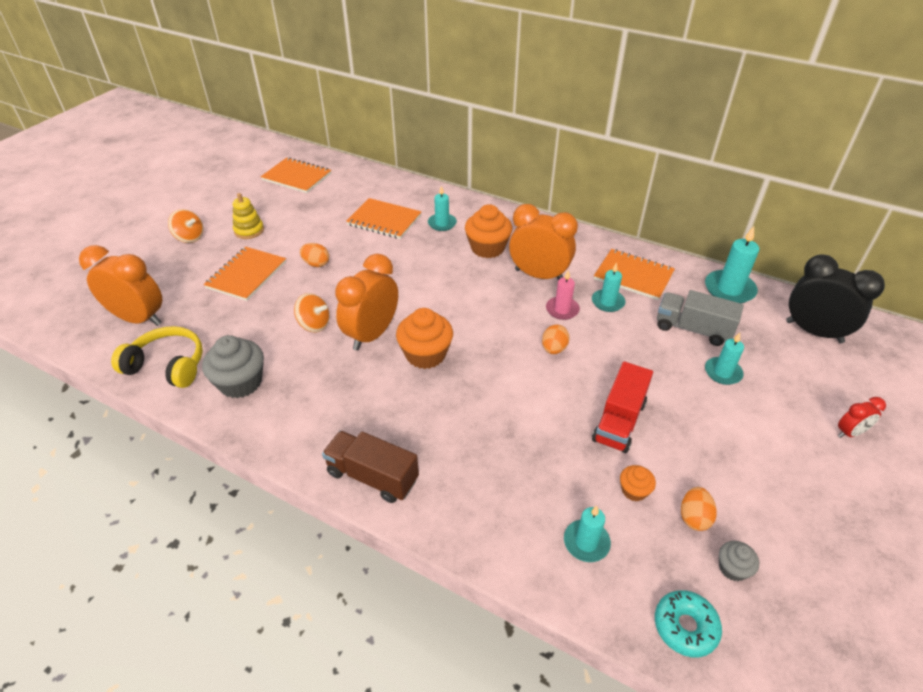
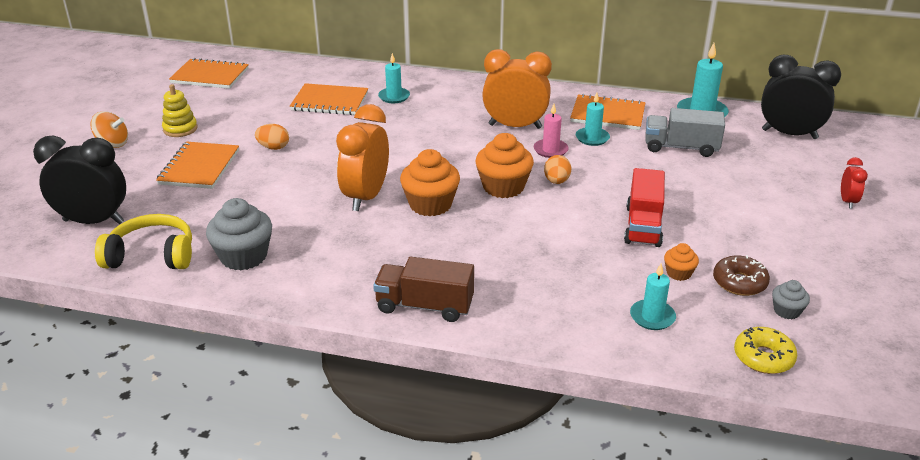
camera: 15 degrees left, 10 degrees down
orange clock [79,245,163,326] -> black clock [33,135,126,224]
orange spinning top [294,293,330,332] -> none
orange cupcake [465,204,512,258] -> orange cupcake moved to [476,133,534,198]
turquoise donut [655,590,722,657] -> yellow donut [734,327,797,374]
orange egg [681,487,717,531] -> brown donut [713,255,770,296]
turquoise candle [705,333,744,385] -> none
red clock [838,397,886,438] -> red clock turned 45 degrees counterclockwise [841,157,868,209]

